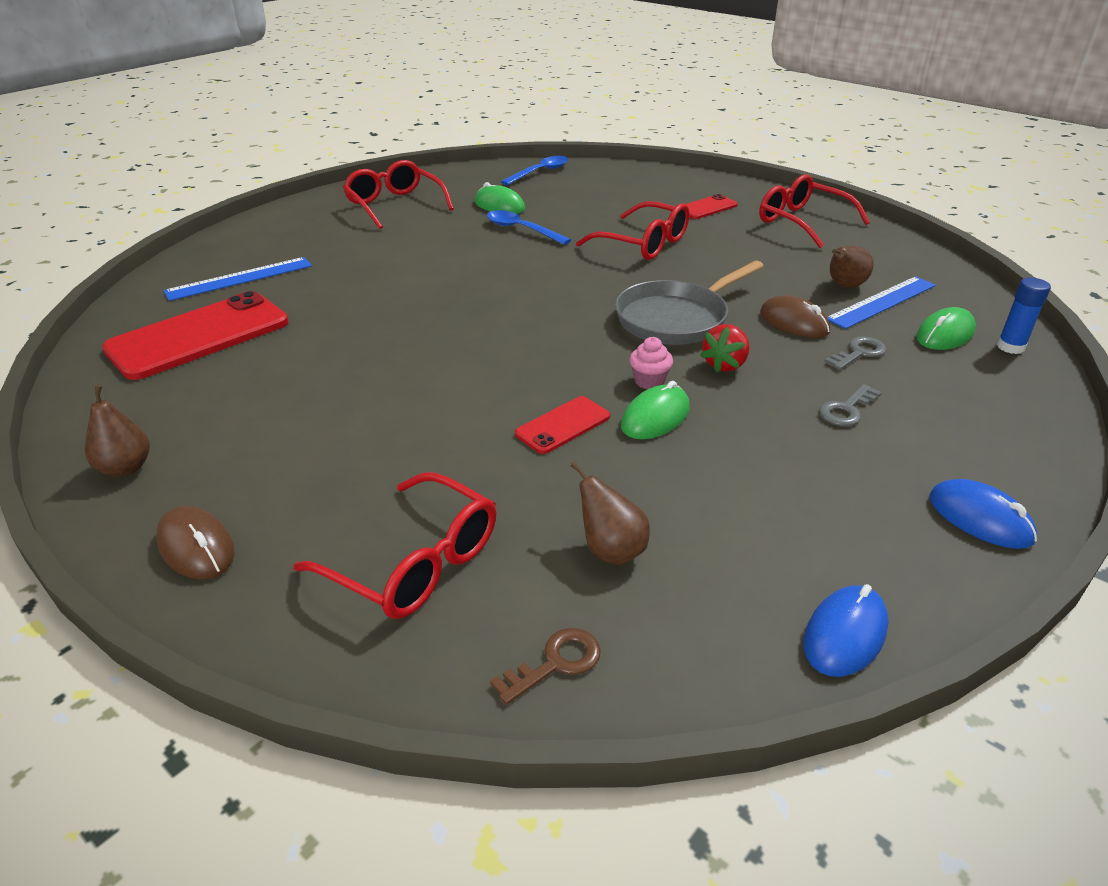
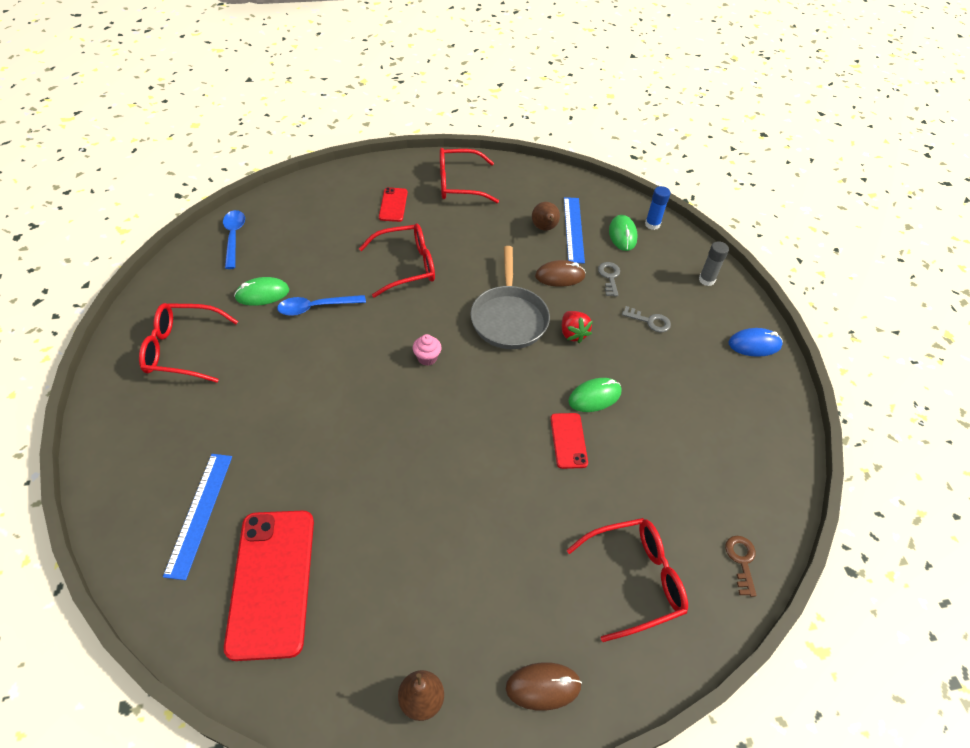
camera: 55 degrees left, 15 degrees up
brown pear [571,461,650,565] -> none
green mouse [621,381,690,439] -> green mouse turned 75 degrees clockwise [568,378,621,412]
pink cupcake [630,337,673,389] -> pink cupcake moved to [413,334,441,366]
blue mouse [803,584,889,677] -> none
grey key [819,384,882,426] -> grey key turned 60 degrees counterclockwise [622,306,671,332]
none -> grey glue stick [699,241,729,286]

